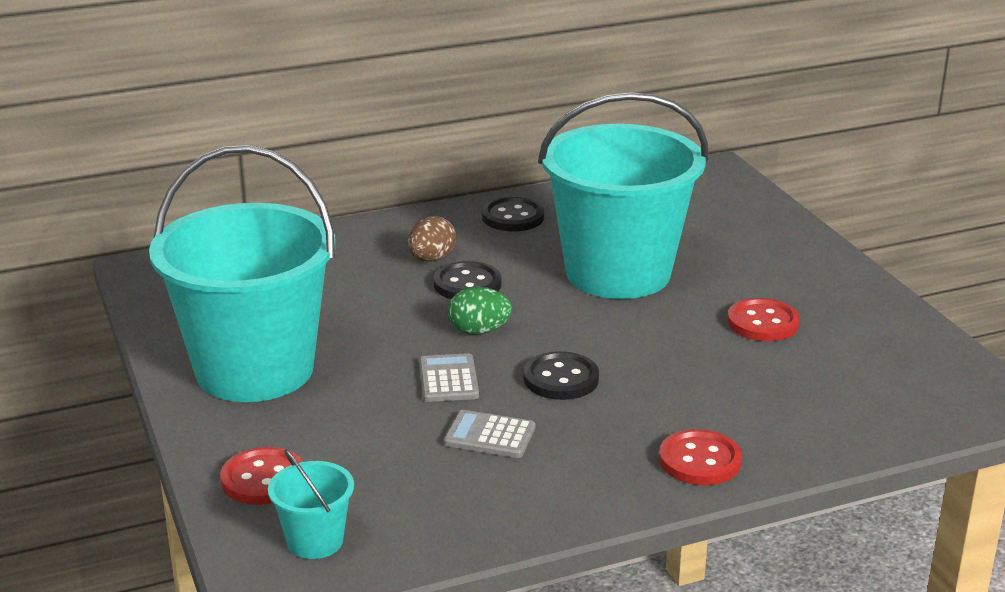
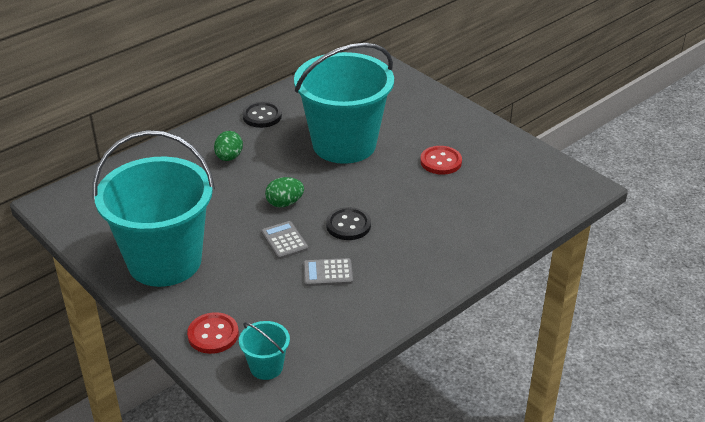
camera: 20 degrees left, 10 degrees up
brown egg [407,216,456,262] -> green egg [214,131,243,161]
black button [434,261,501,299] -> none
red button [659,429,742,485] -> none

